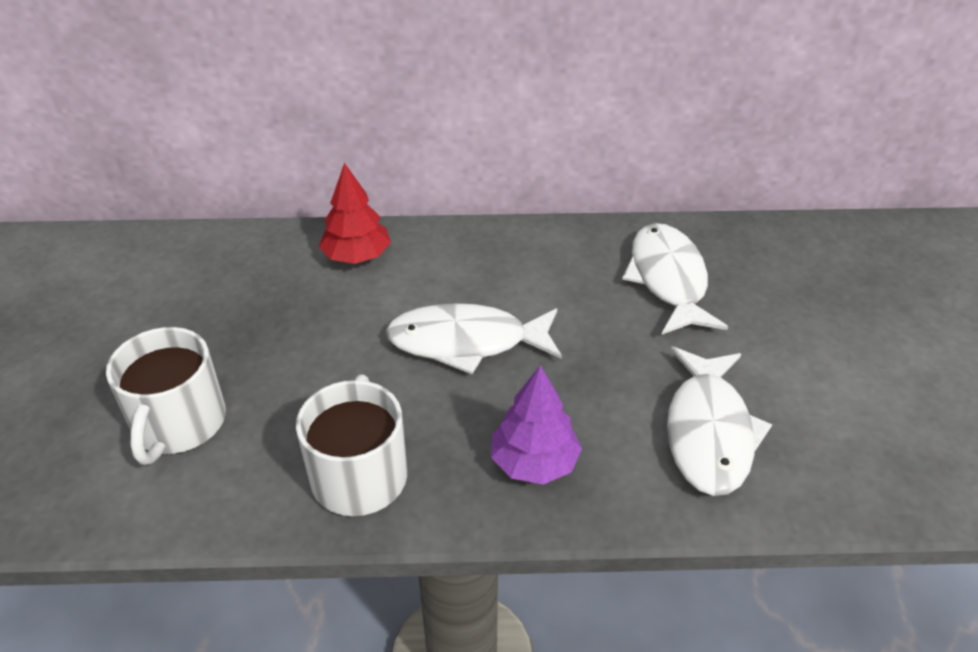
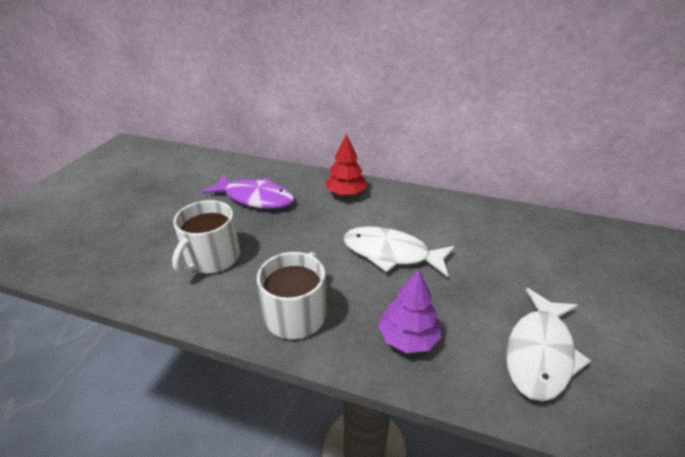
camera: 20 degrees right, 5 degrees down
white fish [622,223,728,334] -> none
none -> purple fish [202,174,294,209]

